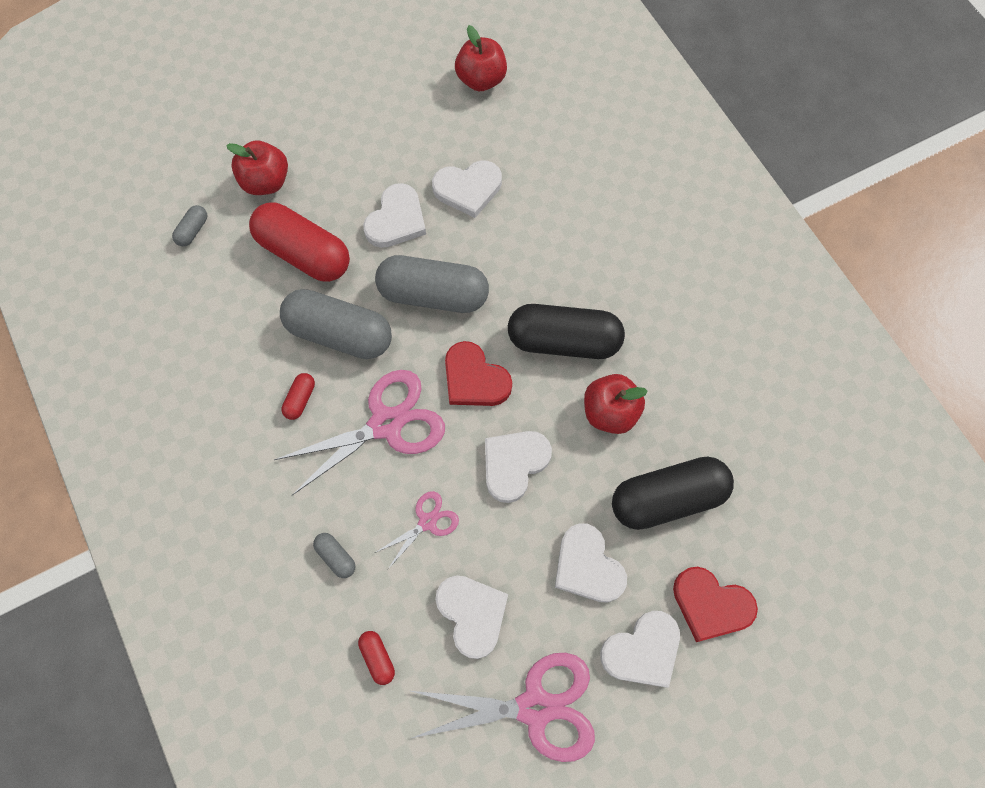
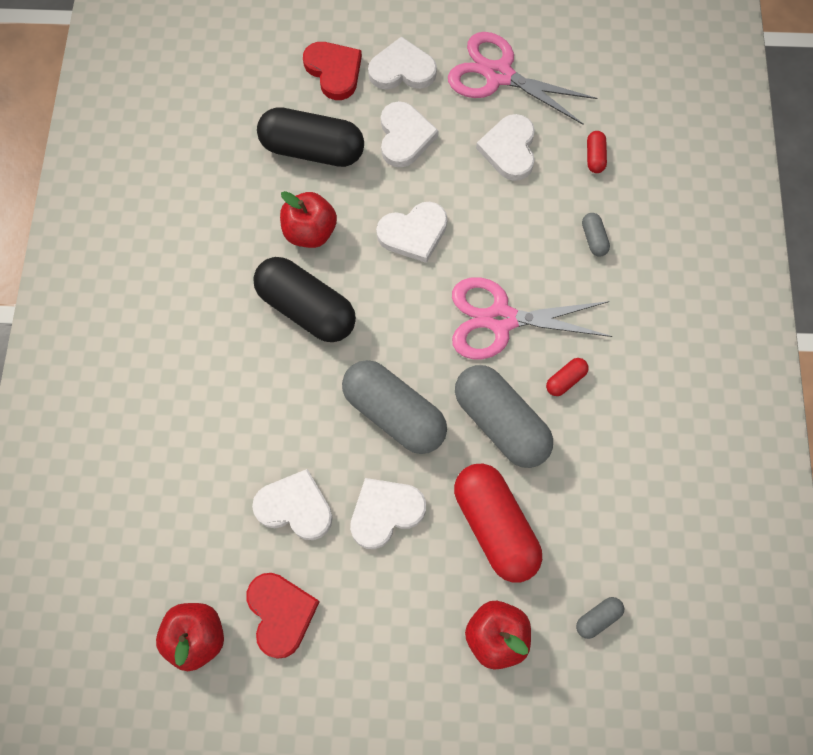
camera: 150 degrees left, 0 degrees up
pink scissors [375,491,459,569] -> none
red heart [445,341,512,406] -> red heart moved to [246,573,320,659]

